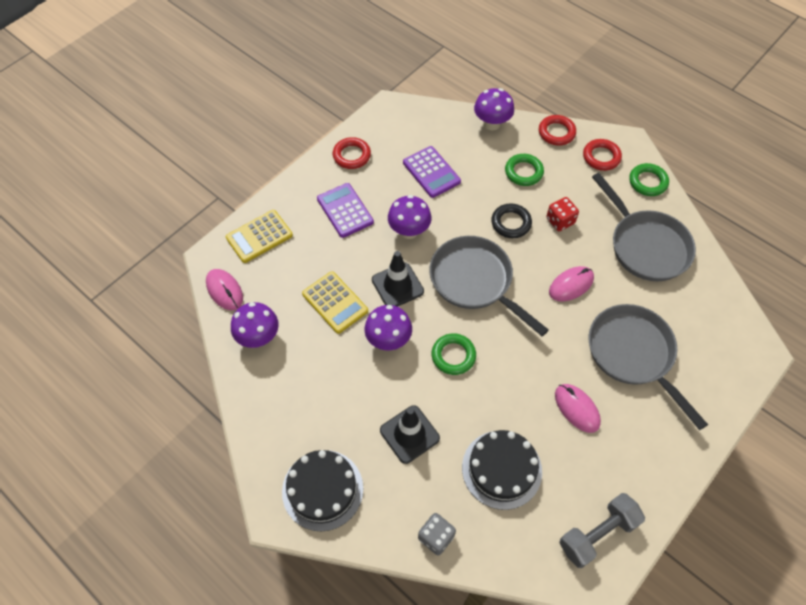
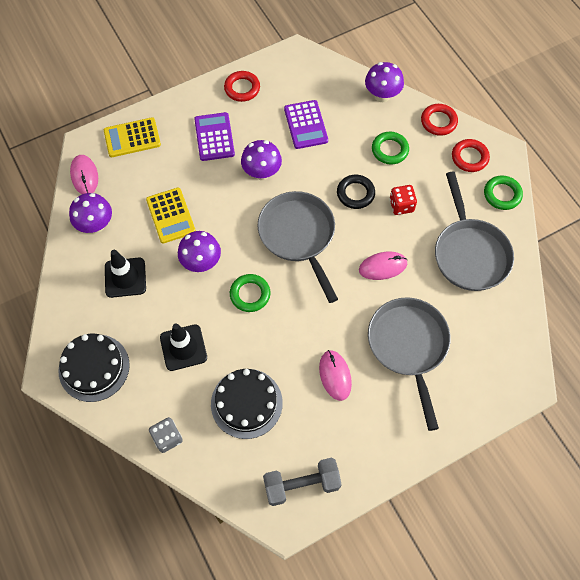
camera: 20 degrees right, 5 degrees up
black traffic cone [372,251,424,307] -> black traffic cone moved to [105,250,146,298]

